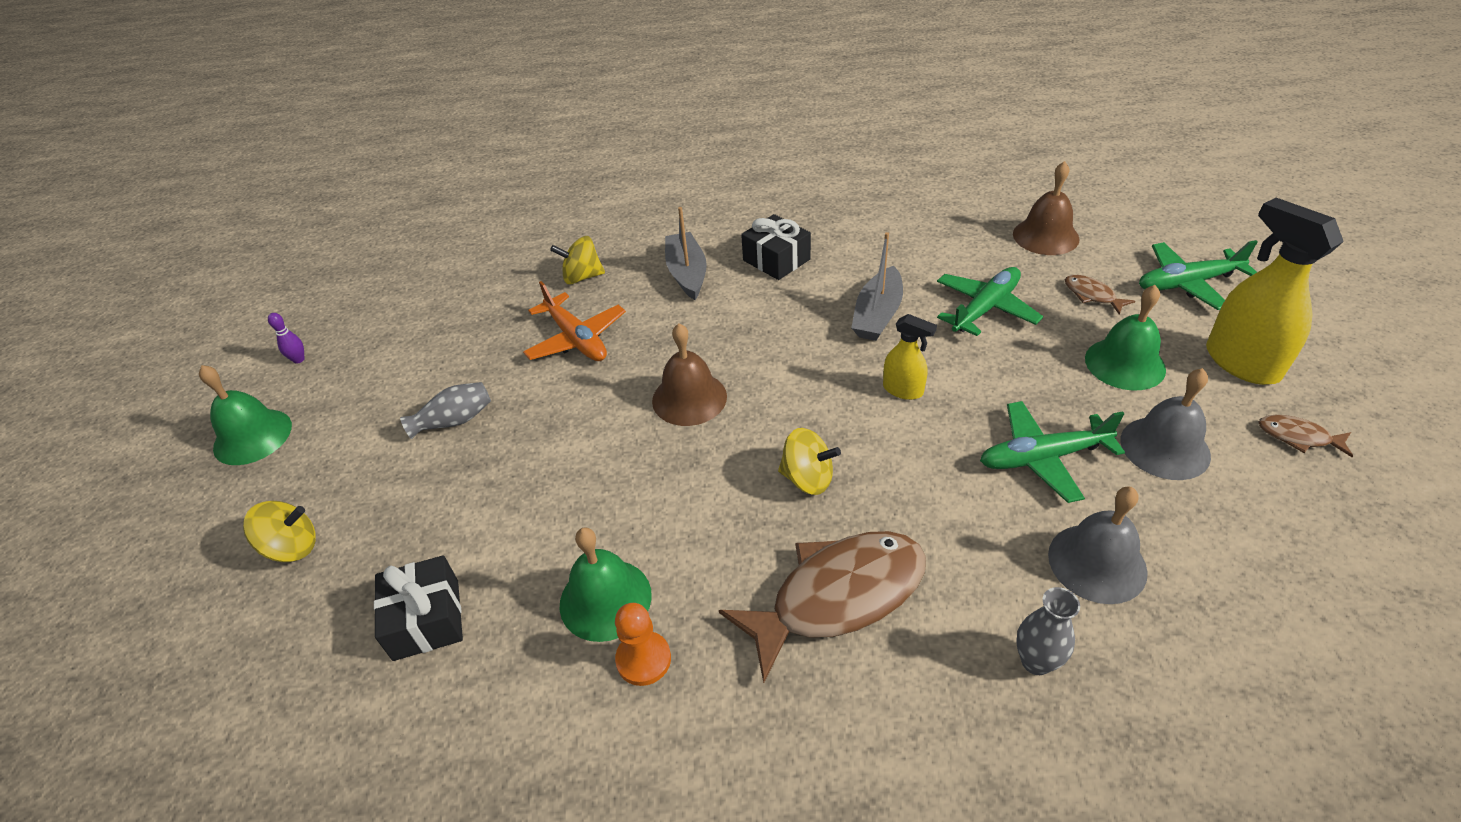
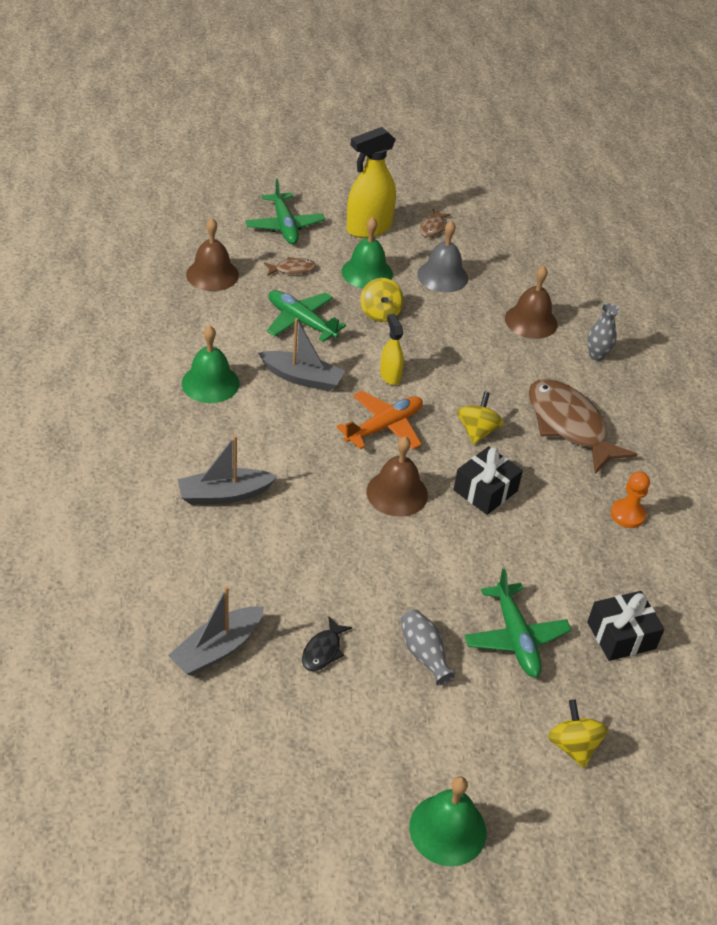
camera: 100 degrees left, 0 degrees up
purple bowling pin [268,313,305,364] -> none
orange plane [523,281,626,361] -> orange plane moved to [337,391,423,450]
yellow spinning top [550,236,605,284] -> yellow spinning top moved to [360,278,404,322]
green bell [560,527,652,642] -> green bell moved to [182,325,240,403]
black gift [741,214,811,280] -> black gift moved to [453,446,523,515]
yellow spray bottle [883,314,937,400] -> yellow spray bottle turned 45 degrees counterclockwise [380,314,404,385]
green plane [980,401,1125,503] -> green plane moved to [465,568,571,677]
grey bell [1048,486,1148,604] -> brown bell [505,266,557,339]
brown fish [1065,275,1135,315] -> brown fish turned 150 degrees counterclockwise [264,257,316,276]
none -> grey boat [168,586,264,676]
none -> black fish [302,616,352,671]

